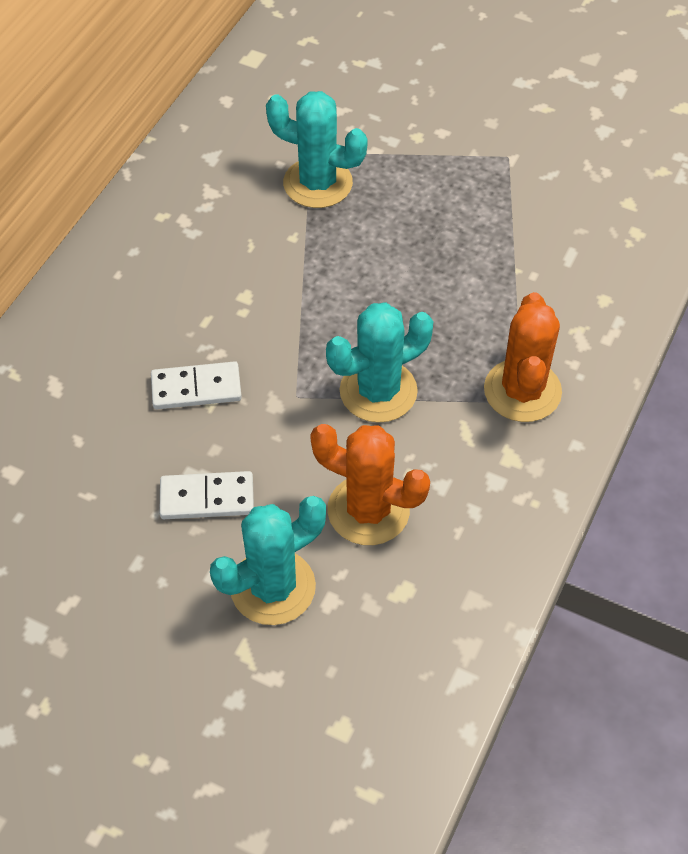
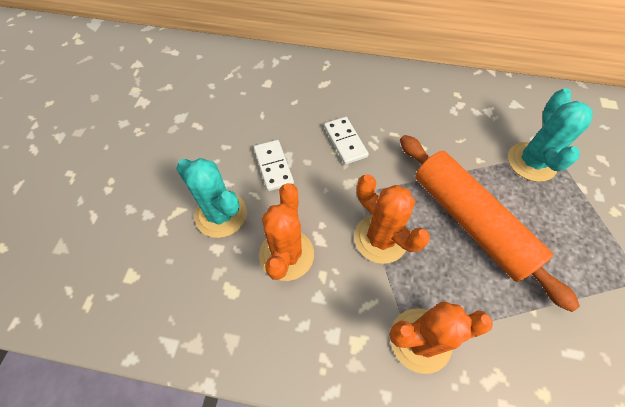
camera: 75 degrees right, 5 degrees up
turquoise cactus [326,302,434,423] -> orange cactus [354,174,430,264]
none -> orange rolling pin [400,135,580,312]

